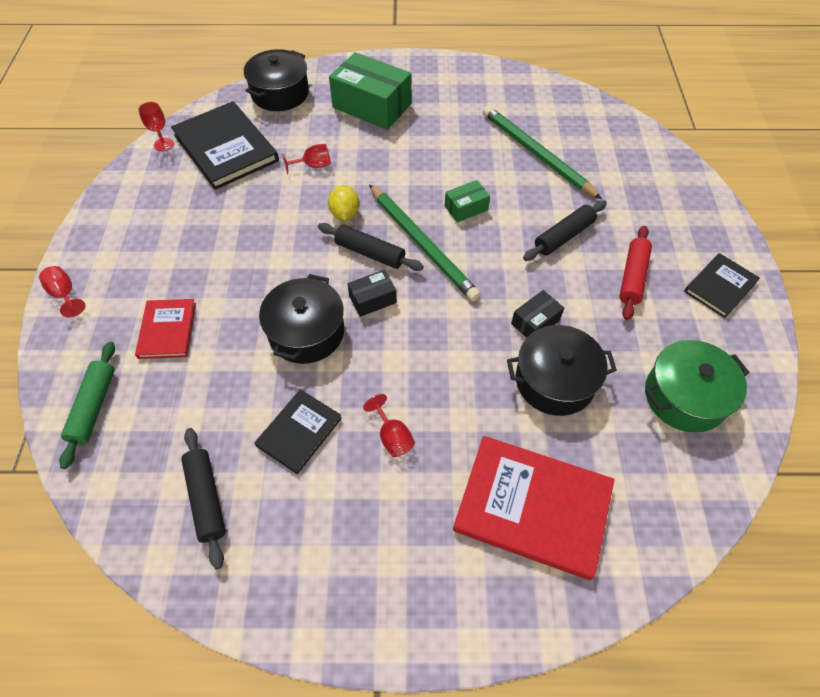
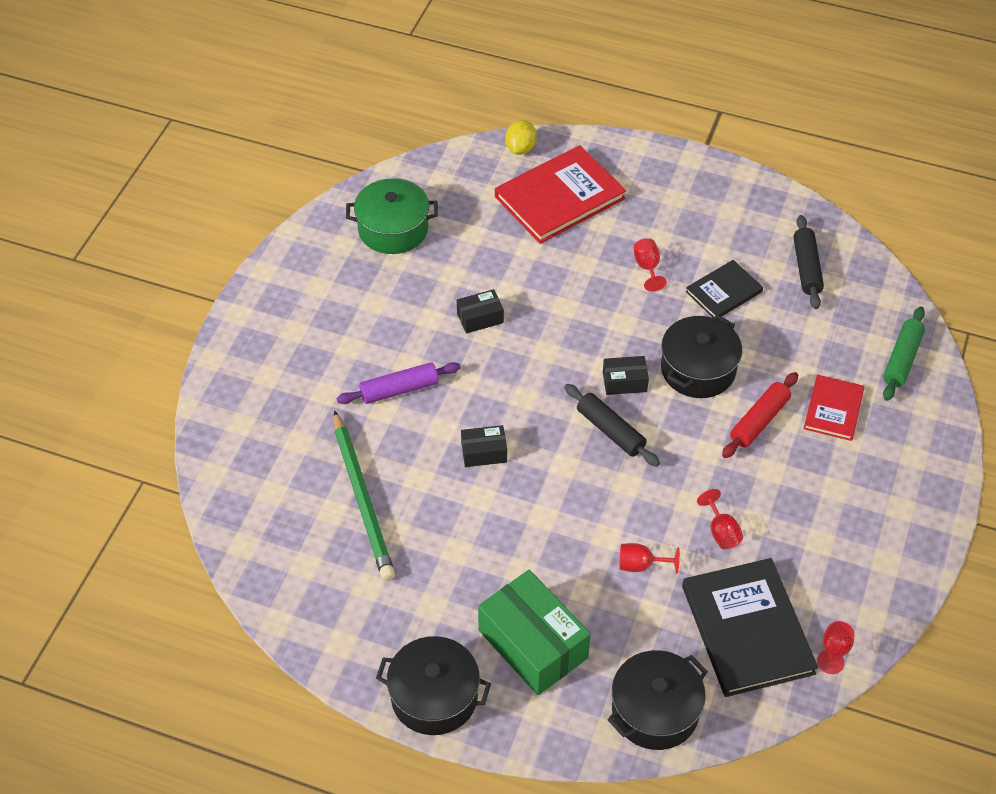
camera: 160 degrees left, 5 degrees down
red goblet [39,266,85,318] -> red goblet moved to [697,489,743,549]
yellow lemon [328,185,360,221] -> yellow lemon moved to [505,120,537,155]
green pencil [369,184,481,301] -> none
green box [445,180,490,223] -> black box [461,425,507,467]
red book [453,436,615,580] -> red book turned 75 degrees counterclockwise [495,145,626,244]
black pot [507,325,617,416] -> black pot moved to [376,636,491,735]
black rolling pin [523,200,607,261] -> purple rolling pin [337,362,461,404]
red rolling pin [619,226,652,320] -> red rolling pin moved to [722,372,798,458]
black book [684,253,760,318] -> none

